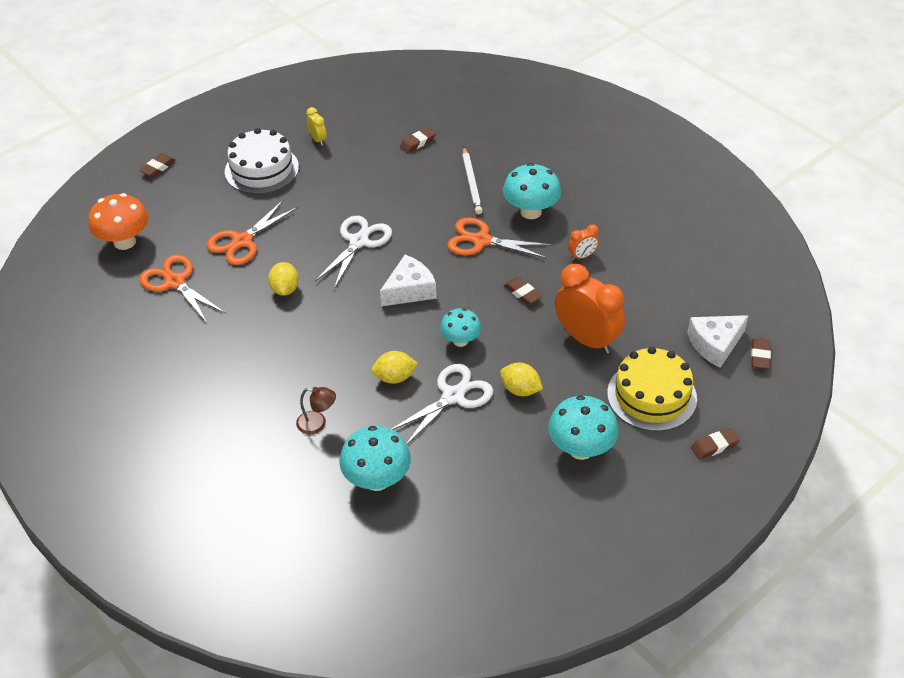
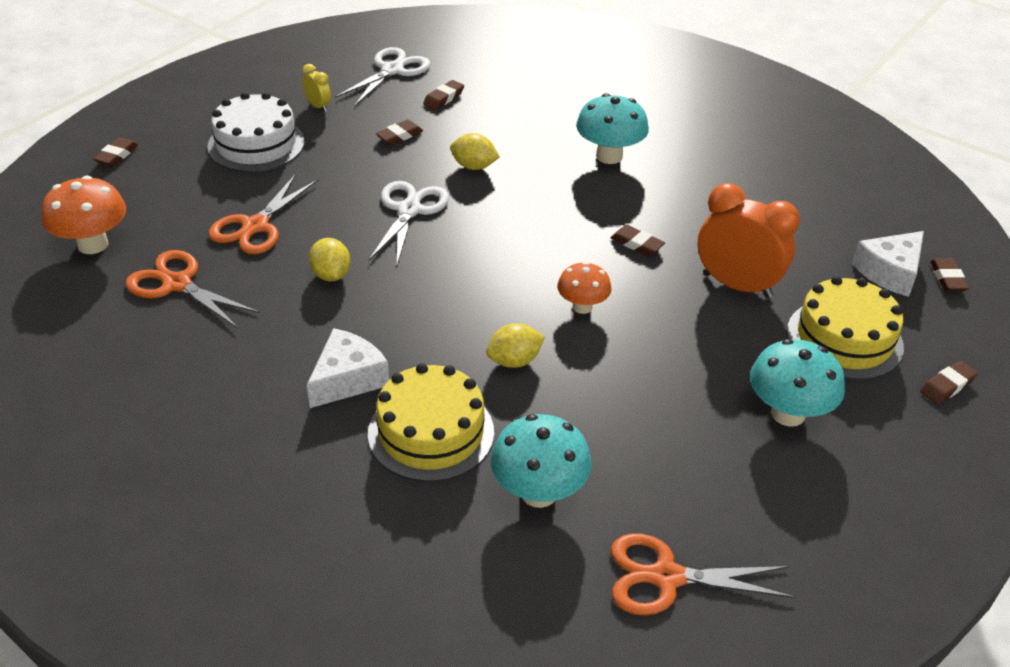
camera: 15 degrees left, 5 degrees down
brown lamp [296,387,336,434] -> yellow cake [368,363,494,482]
white cheese [380,255,436,306] -> white cheese moved to [307,328,389,408]
white scissors [392,364,493,444] -> white scissors moved to [335,47,431,107]
turquoise mushroom [440,308,481,347] -> orange mushroom [557,262,612,314]
orange scissors [447,218,552,258] -> orange scissors moved to [611,533,795,616]
white pencil [462,147,482,214] -> none
yellow lemon [500,363,543,396] -> yellow lemon moved to [450,133,500,170]
orange clock [568,224,599,260] -> none
none -> brown eraser [376,120,423,145]

